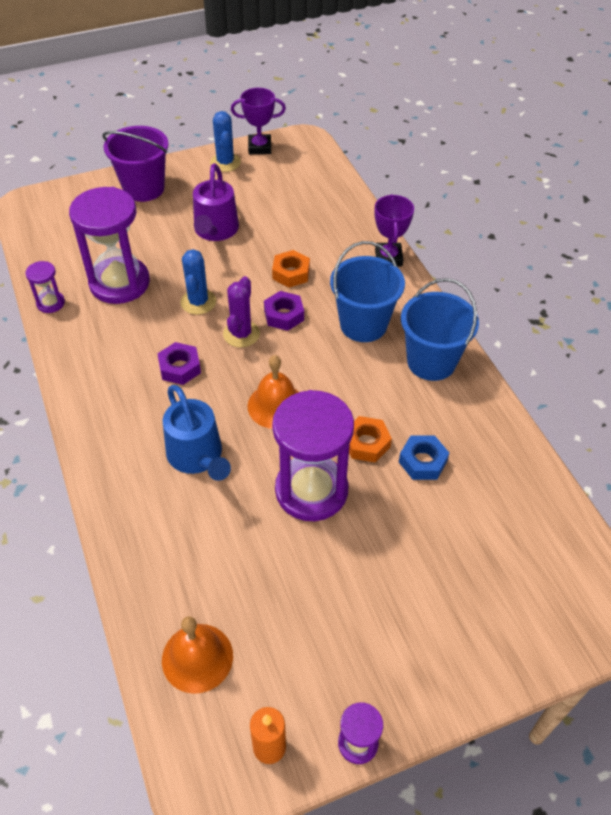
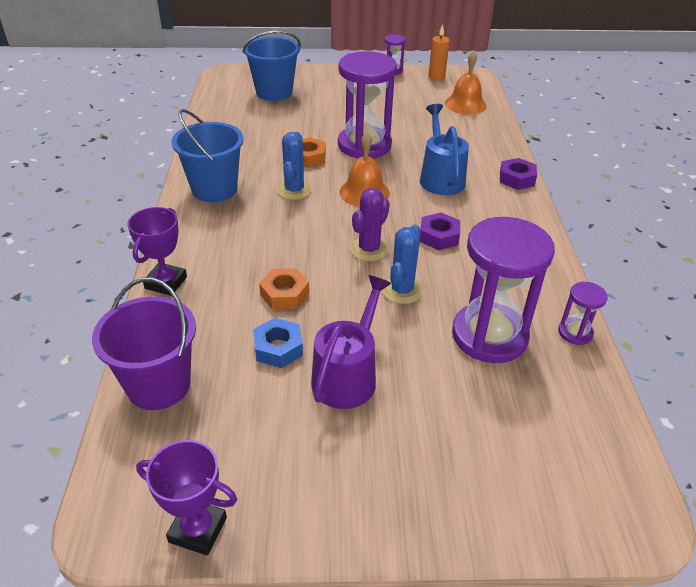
camera: 160 degrees left, 10 degrees down
purple bucket [102,126,169,202] -> purple bucket moved to [92,278,196,410]
blue cactus [210,111,241,172] -> blue cactus moved to [277,132,312,200]
purple nut [264,291,304,331] -> purple nut moved to [500,158,537,190]
blue bucket [330,241,405,342] -> blue bucket moved to [242,31,301,101]
blue nut [399,435,449,480] -> blue nut moved to [253,318,303,368]

